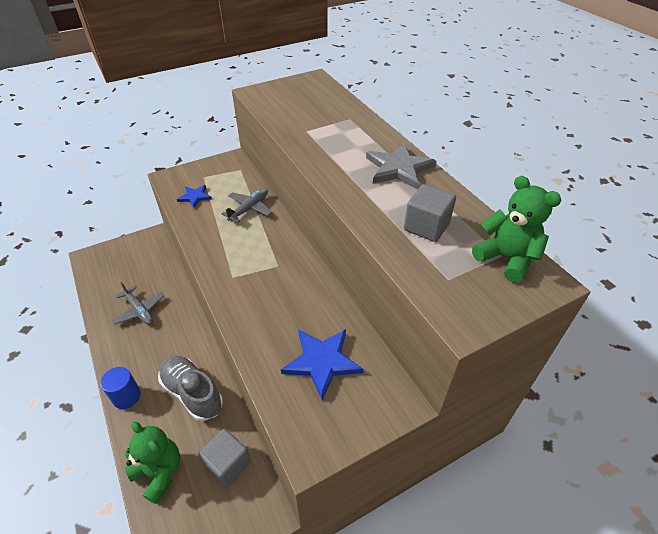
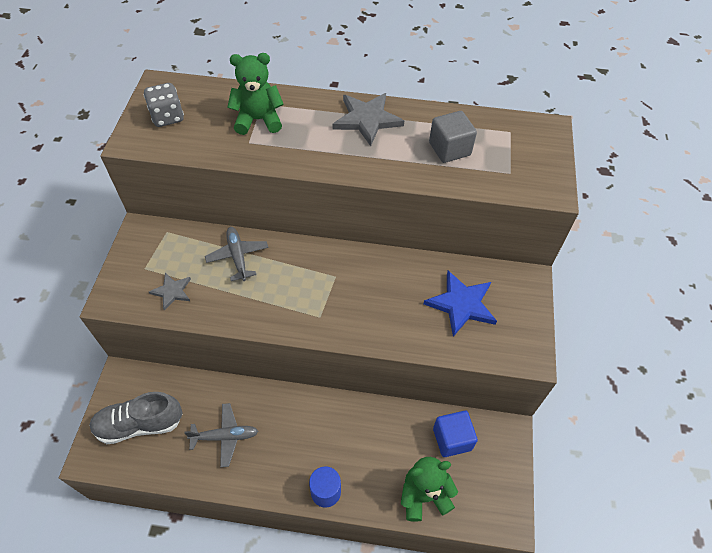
camera: 55 degrees left, 10 degrees up
grey shoe [158,356,223,421] -> grey shoe moved to [89,392,183,444]
blue star [177,185,212,208] -> grey star [149,273,191,311]
grey cube [198,429,251,488] -> blue cube [433,411,478,457]
green teddy bear [472,176,561,283] -> green teddy bear moved to [227,53,284,135]
none -> grey dice [144,83,184,127]

